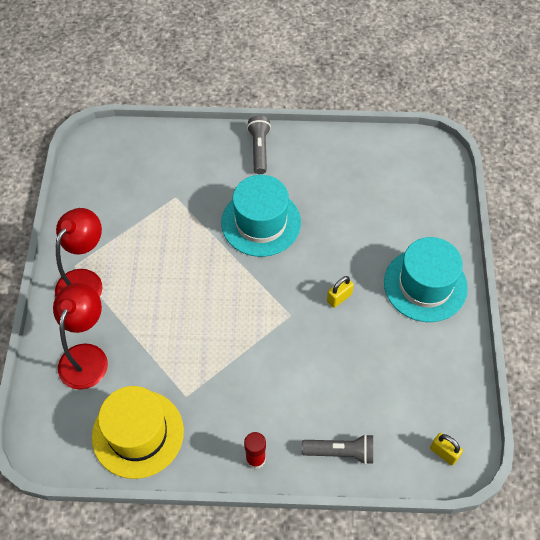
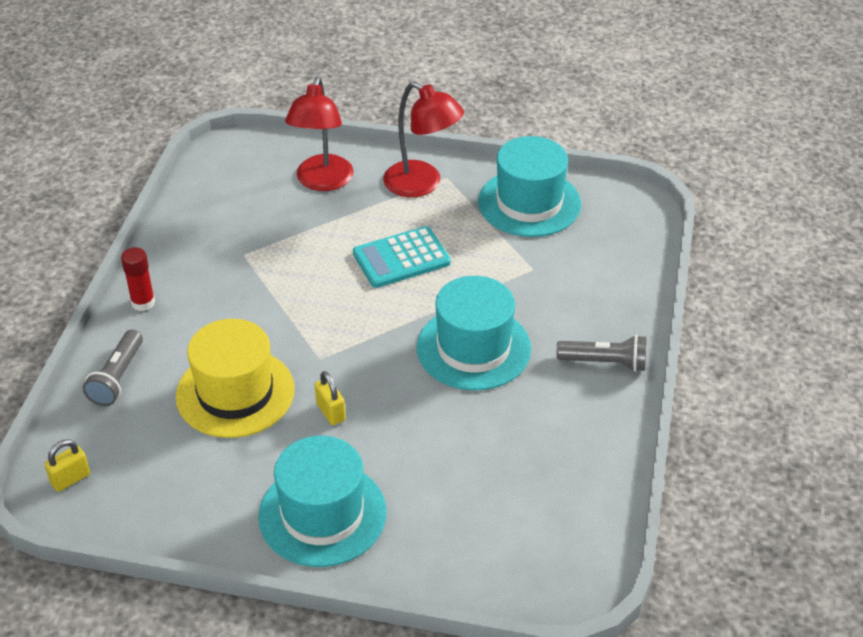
camera: 100 degrees right, 15 degrees down
red lamp [53,283,108,390] -> red lamp turned 75 degrees clockwise [285,77,354,191]
yellow hat [92,386,184,479] -> yellow hat moved to [176,319,295,438]
none -> turquoise calculator [353,226,451,288]
none -> turquoise hat [478,136,581,237]

